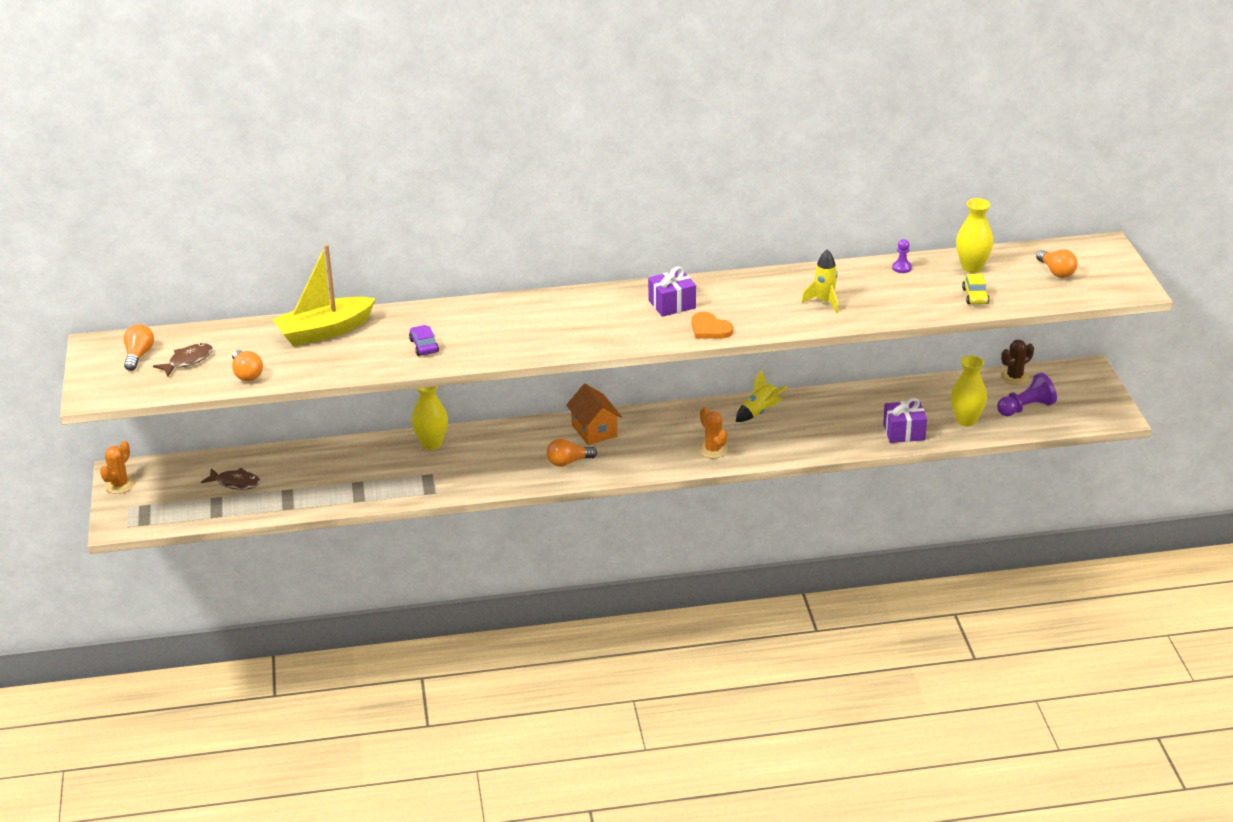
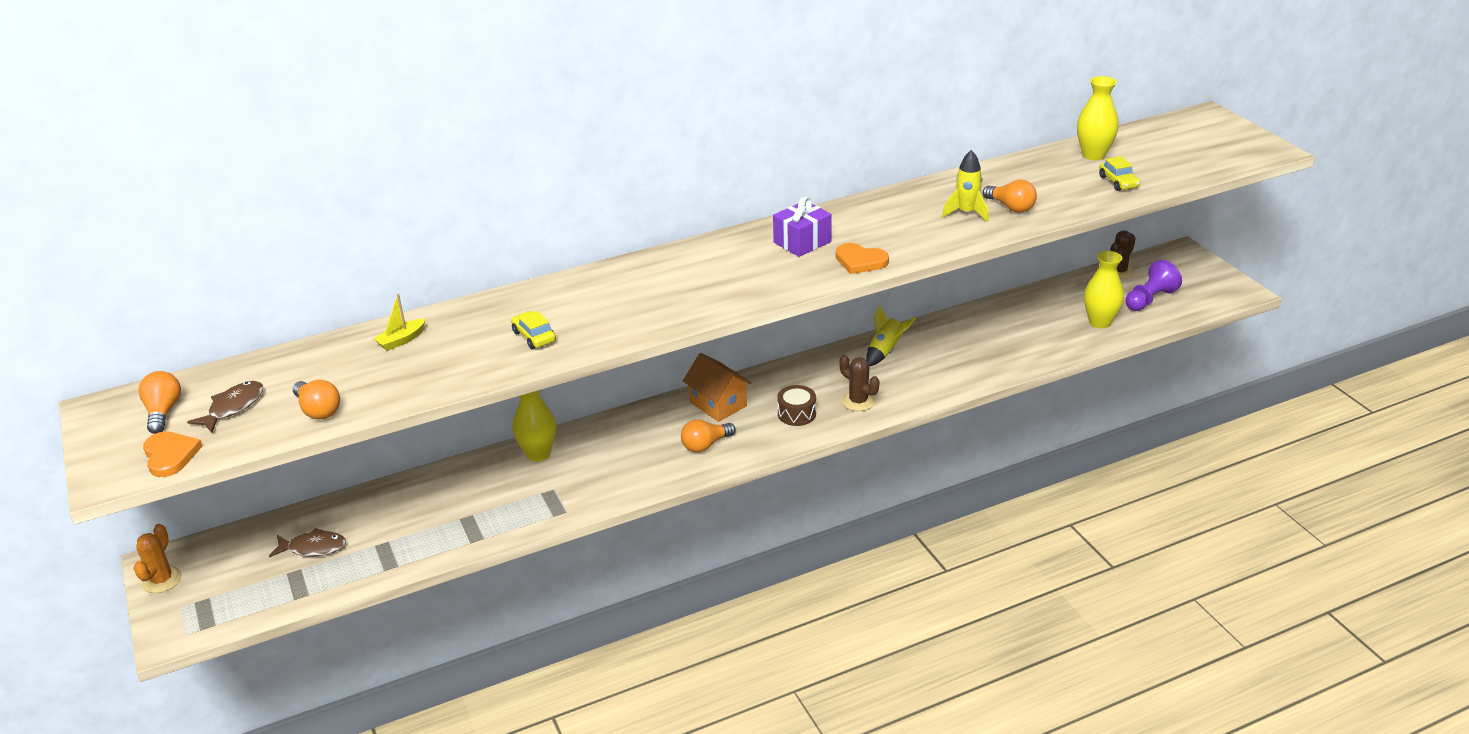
camera: 15 degrees left, 0 degrees up
yellow boat [272,244,376,346] -> yellow boat [373,294,425,351], size x0.43
purple car [409,325,439,356] -> yellow car [511,311,556,349]
orange cactus [698,407,728,459] -> brown cactus [839,355,880,411]
purple gift [883,398,927,443] -> none
purple pawn [892,239,912,273] -> none
orange light bulb [1036,250,1078,278] -> orange light bulb moved to [983,180,1037,213]
none -> orange heart [143,431,202,477]
none -> brown drum [777,385,816,426]

